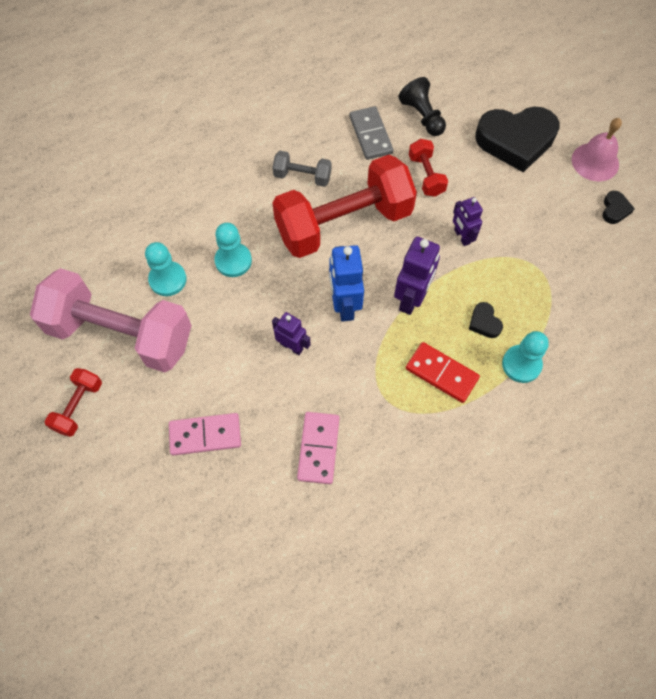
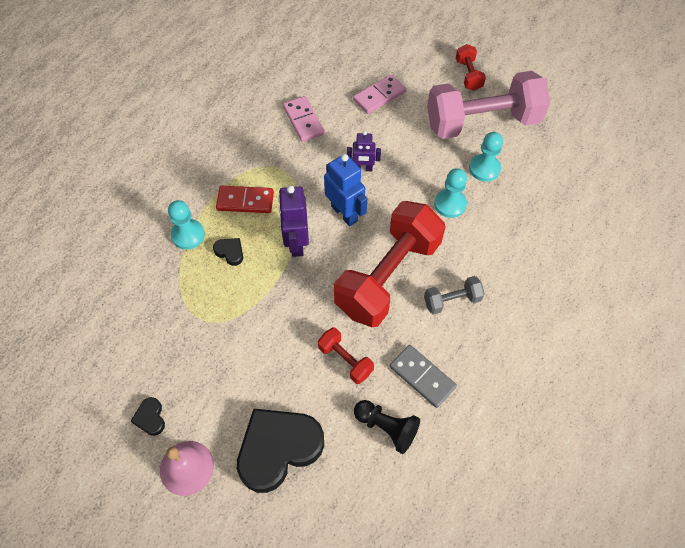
camera: 150 degrees right, 5 degrees down
purple robot [453,197,483,246] -> none

